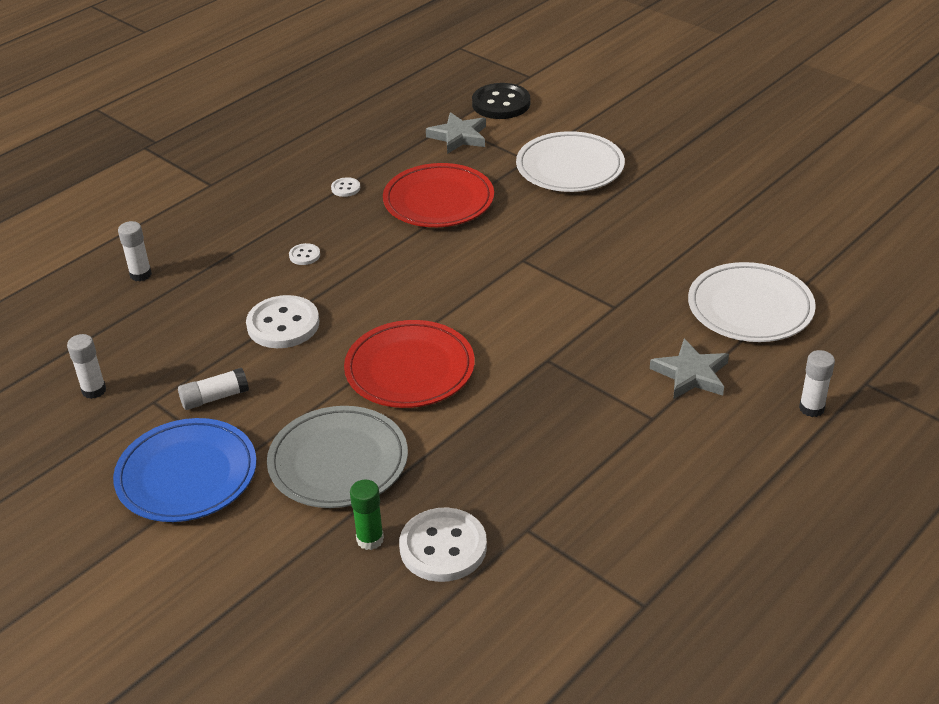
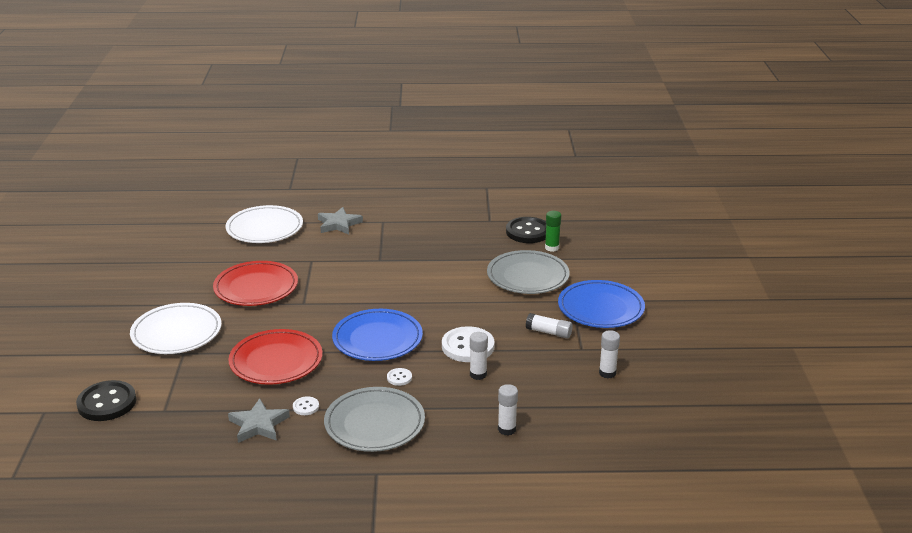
camera: 135 degrees left, 10 degrees down
red plate [344,320,475,408] -> red plate moved to [213,261,298,306]
white button [399,507,487,582] -> black button [506,217,546,243]
grey star [426,112,486,154] -> grey star moved to [228,398,290,443]
white glue stick [799,350,835,417] -> white glue stick moved to [470,332,488,380]
none -> grey plate [324,387,425,452]
none -> blue plate [332,309,423,361]

